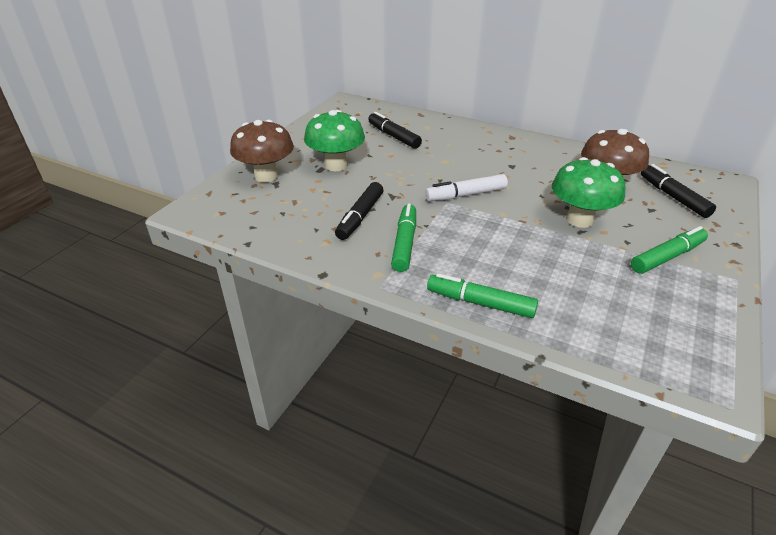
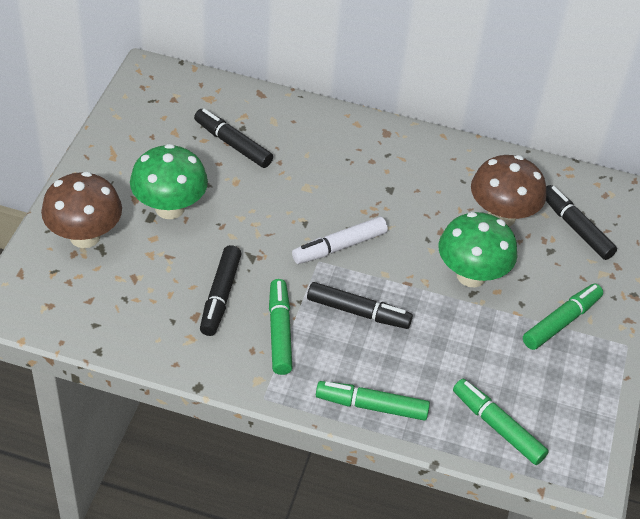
camera: 15 degrees left, 10 degrees up
none -> black marker [307,282,413,329]
none -> green marker [453,379,549,465]

